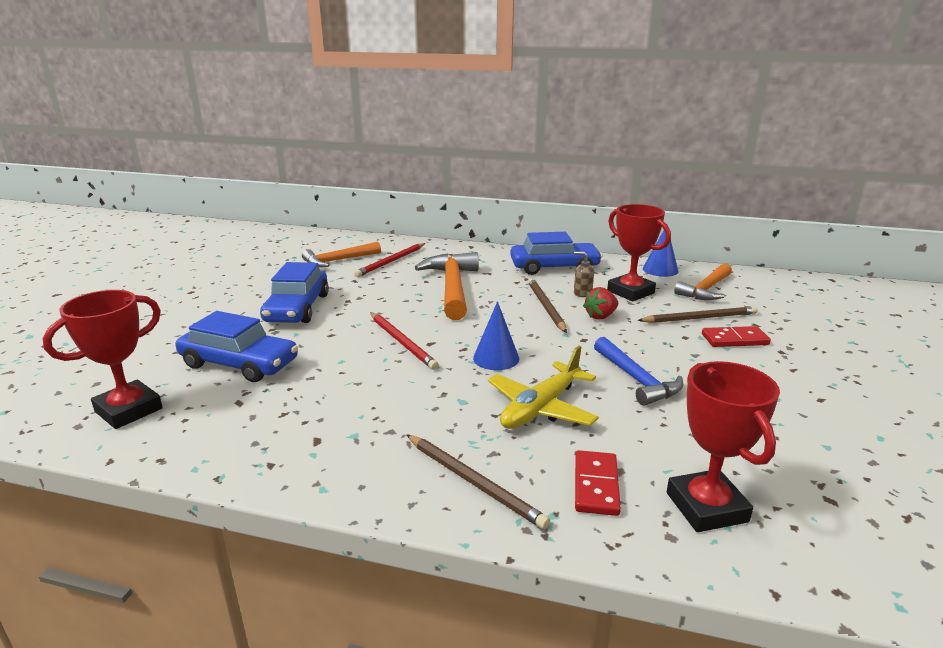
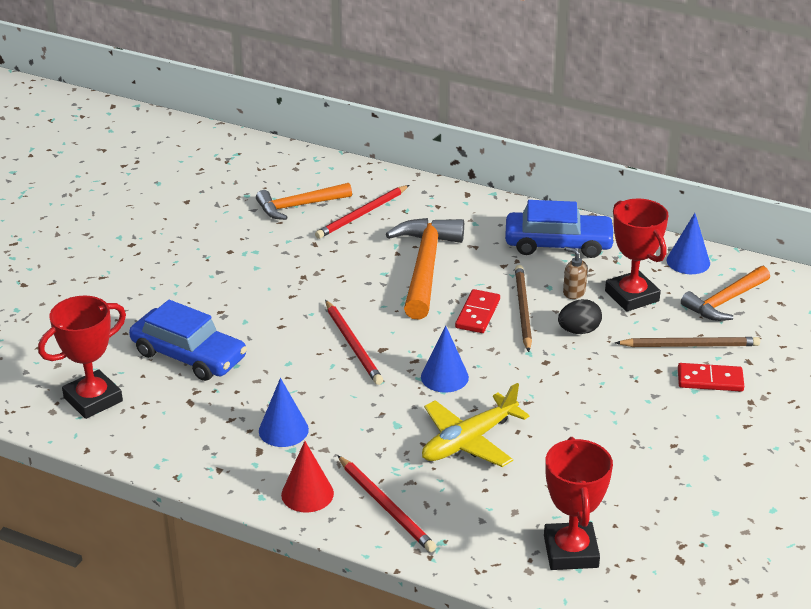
camera: 10 degrees right, 10 degrees up
blue car [260,262,329,323] -> none
brown pencil [406,434,550,529] -> red pencil [337,455,436,552]
red domino [575,450,621,516] -> red domino moved to [455,289,500,333]
red strawberry [583,287,618,320] -> black egg [558,299,602,334]
blue hammer [594,337,683,406] -> none
none -> blue cone [259,378,309,447]
none -> red cone [281,441,334,512]

